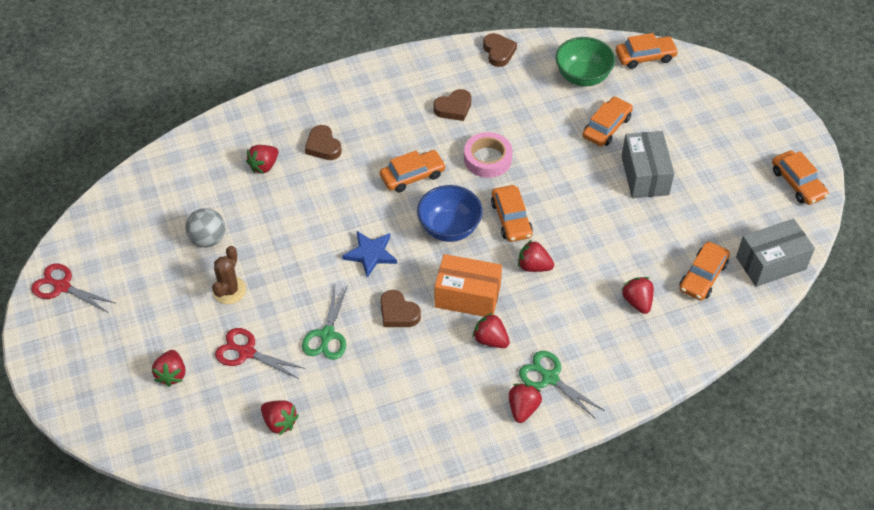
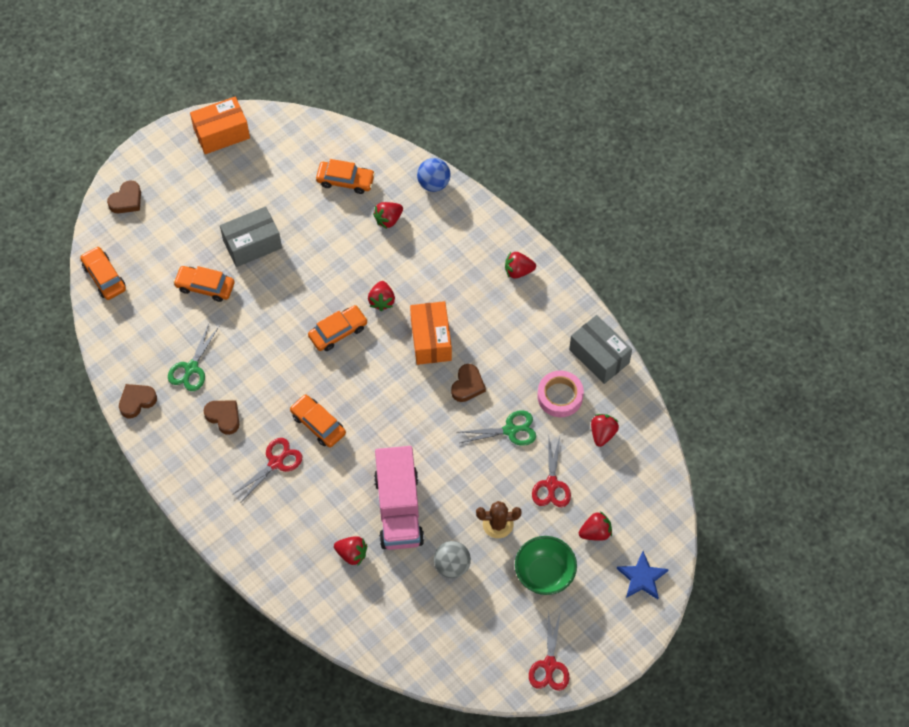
camera: 110 degrees left, 10 degrees up
brown heart [305,125,342,160] -> brown heart moved to [107,180,141,213]
blue star [342,231,397,278] -> blue star moved to [616,551,669,599]
blue bowl [417,185,483,242] -> none
pink tape [464,132,513,178] -> pink tape moved to [537,371,584,417]
red strawberry [473,313,510,348] -> none
green scissors [519,351,605,419] -> green scissors moved to [168,324,219,391]
green bowl [556,37,615,86] -> green bowl moved to [515,536,577,595]
grey box [736,219,815,287] -> grey box moved to [569,315,632,384]
orange car [772,150,829,205] -> orange box [190,97,250,154]
none -> red scissors [232,438,302,502]
none -> pink truck [374,446,424,550]
none -> blue ball [417,158,451,192]

